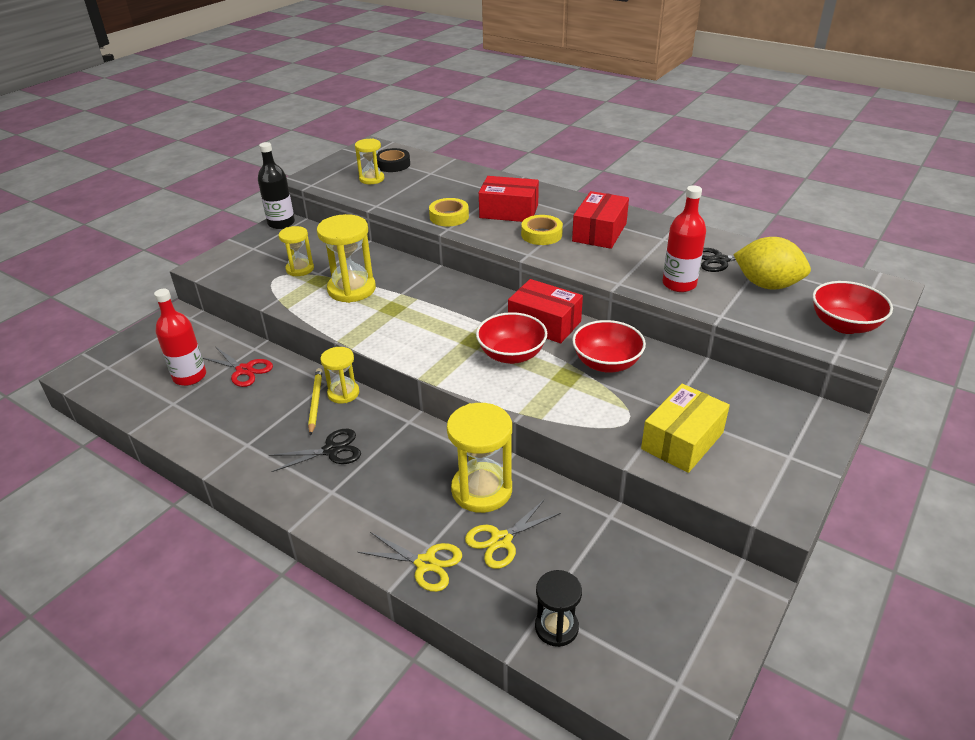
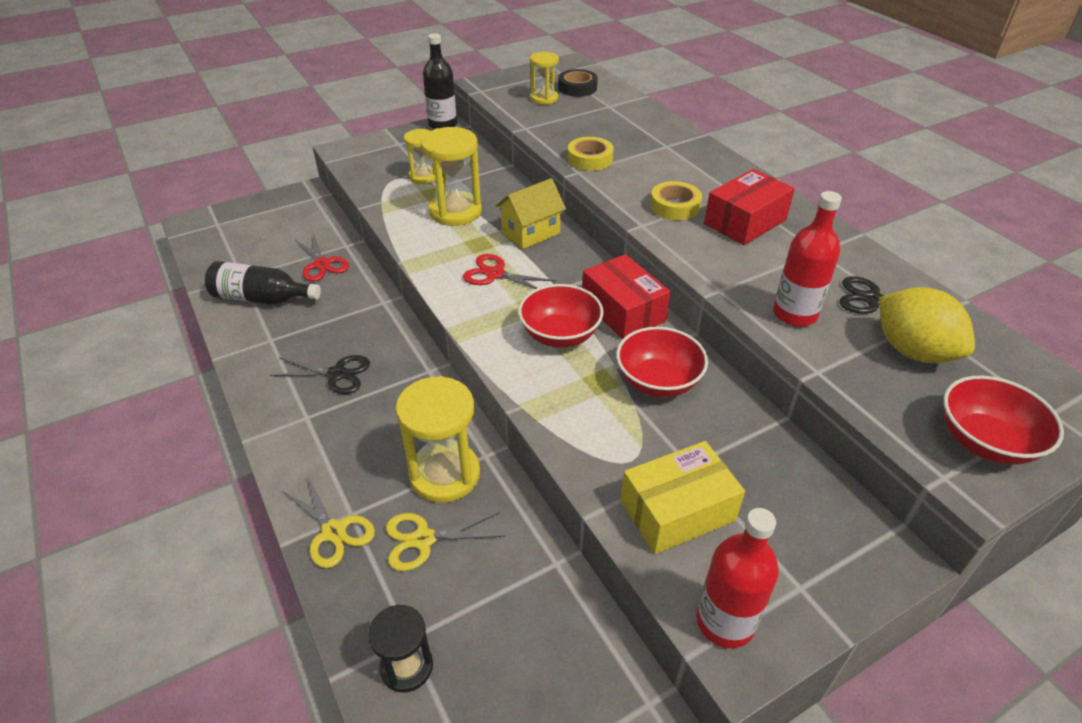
camera: 25 degrees right, 5 degrees up
red bottle [154,289,206,386] -> red bottle moved to [696,508,779,648]
yellow pencil [308,368,322,436] -> none
yellow hourglass [320,347,360,403] -> none
red box [479,176,539,222] -> none
none -> black bottle [205,261,321,305]
none -> red scissors [463,254,557,289]
none -> yellow house [496,178,566,249]

